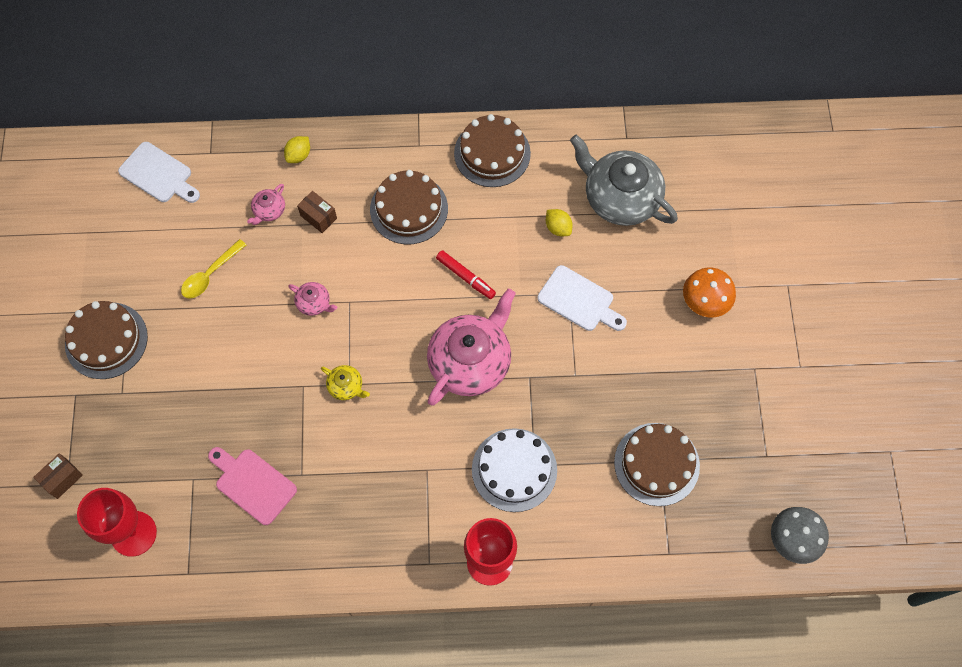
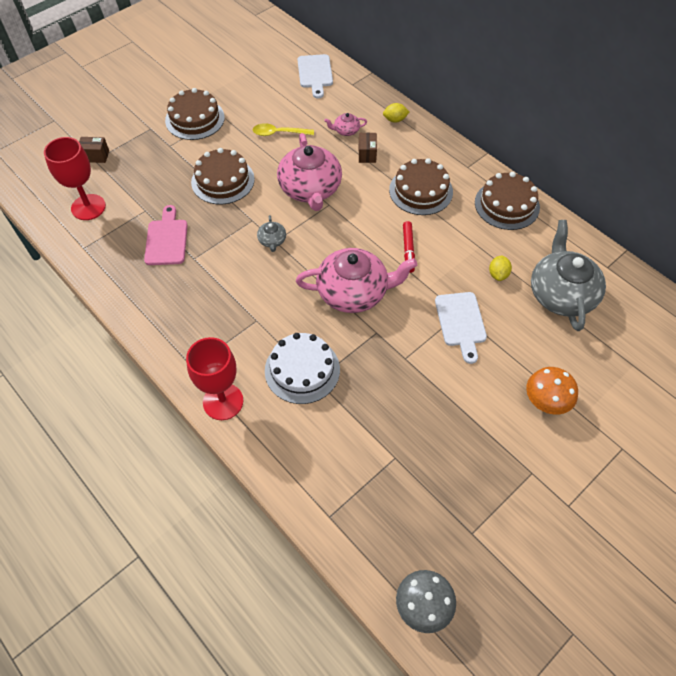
camera: 50 degrees right, 10 degrees down
pink teapot [288,282,337,316] -> pink teapot [277,133,342,211], size x2.32
yellow teapot [321,365,370,400] -> grey teapot [257,215,286,252]
brown cake [614,423,700,506] -> brown cake moved to [191,148,255,204]

